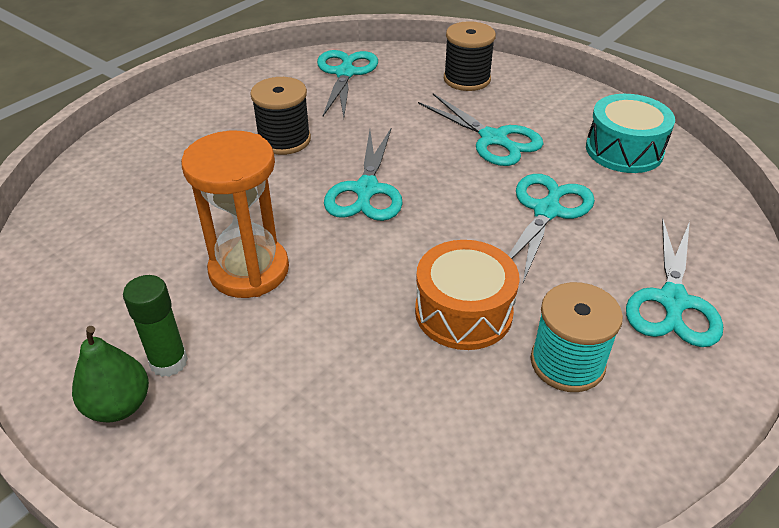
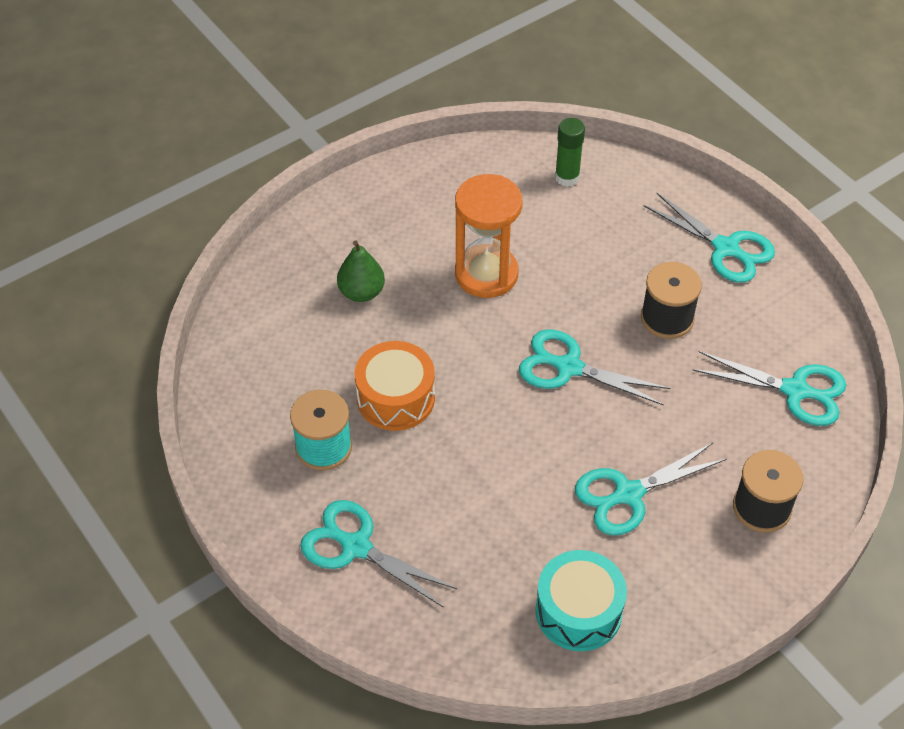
camera: 105 degrees right, 10 degrees up
green pear [72,326,149,422] -> green pear moved to [337,241,385,302]
green glue stick [123,275,188,377] -> green glue stick moved to [555,118,585,187]
turquoise scissors [508,174,595,282] -> turquoise scissors moved to [644,192,775,283]

